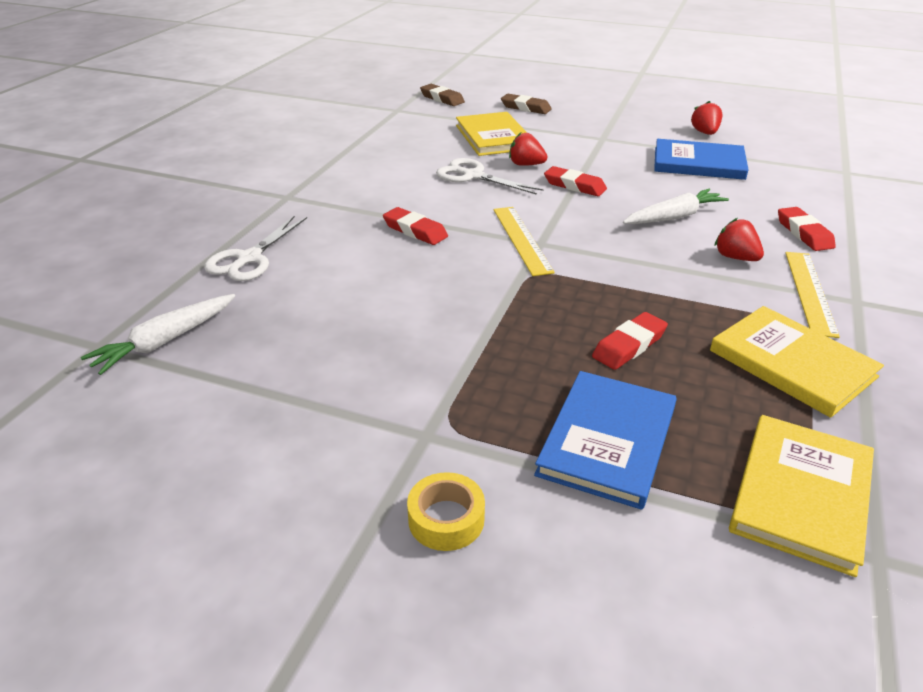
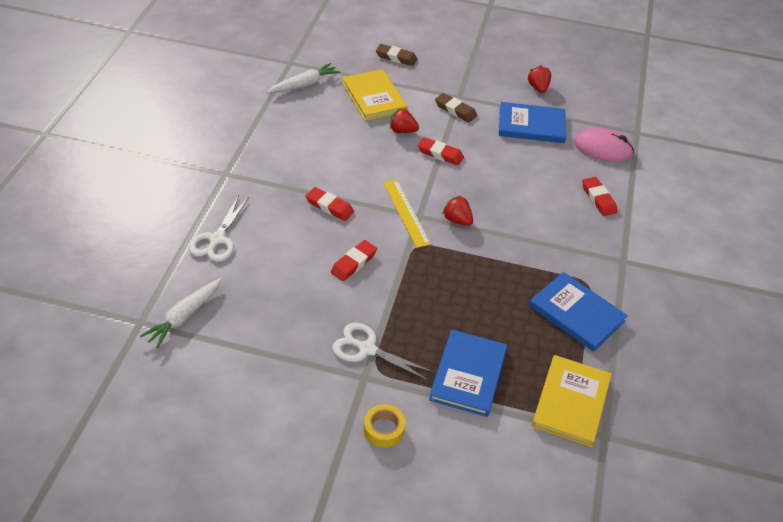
camera: 10 degrees left, 10 degrees up
brown eraser [420,84,465,106] -> brown eraser moved to [435,93,477,122]
white scissors [436,158,544,195] -> white scissors moved to [332,323,434,381]
red eraser [592,312,668,370] -> red eraser moved to [331,240,377,281]
white carrot [623,189,729,224] -> white carrot moved to [267,63,340,93]
yellow book [710,306,884,418] -> blue book [529,272,628,352]
red strawberry [714,218,764,261] -> red strawberry moved to [442,196,473,226]
yellow ruler [785,252,840,338] -> none
none -> pink mouse [574,128,634,162]

